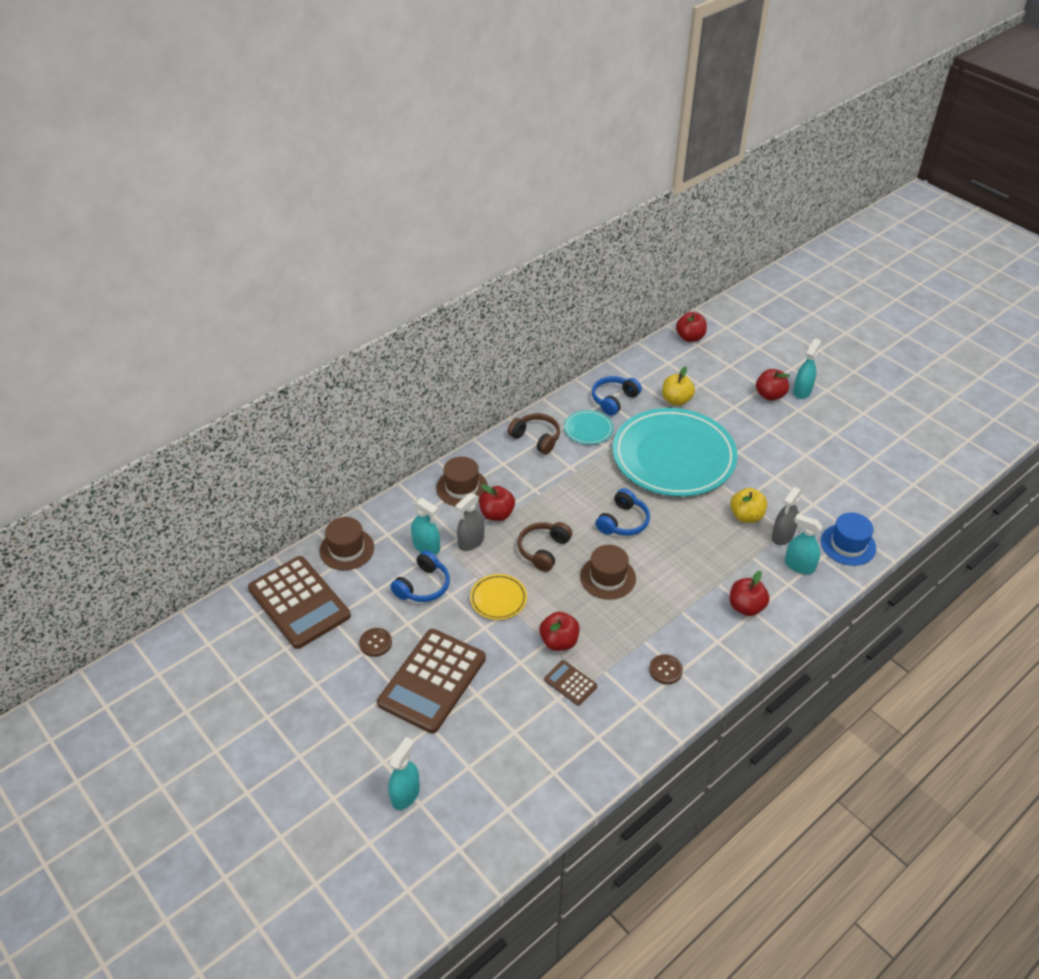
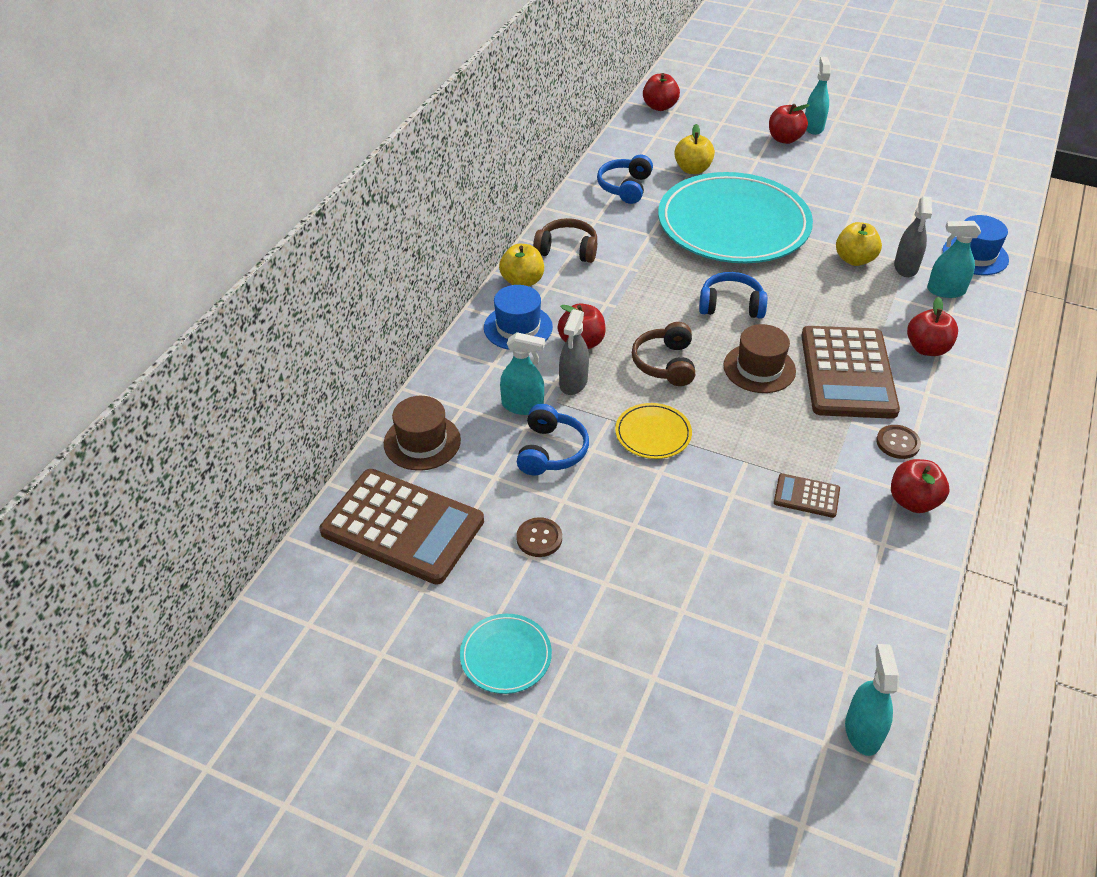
camera: 25 degrees left, 0 degrees up
brown calculator [377,629,486,734] -> brown calculator moved to [801,326,900,419]
turquoise spray bottle [389,737,420,810] -> turquoise spray bottle moved to [845,644,899,756]
brown hat [436,457,488,506] -> blue hat [484,285,553,350]
red apple [539,612,580,651] -> red apple moved to [891,459,949,513]
turquoise plate [564,410,613,444] -> turquoise plate moved to [460,614,552,694]
blue headphones [595,488,650,536] -> blue headphones turned 90 degrees counterclockwise [699,272,767,319]
none -> yellow apple [499,244,544,286]

